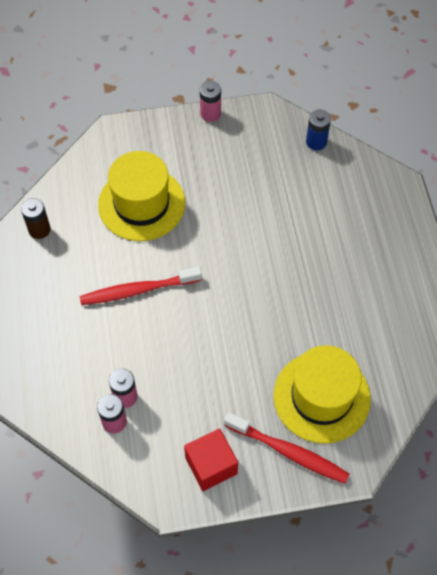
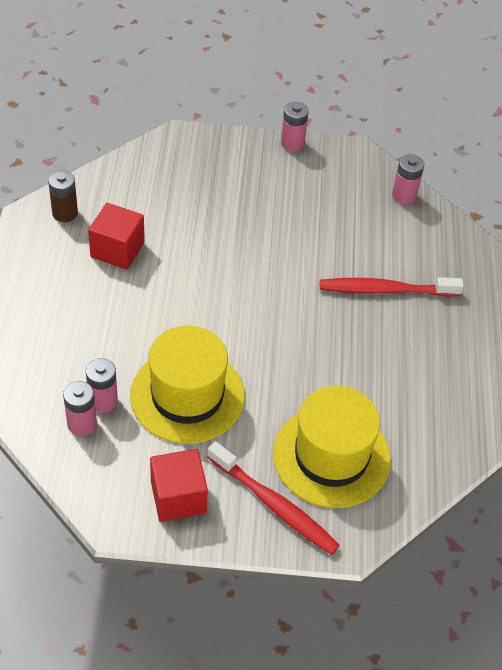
camera: 10 degrees right, 10 degrees down
red toothbrush [80,267,202,305] -> red toothbrush moved to [320,277,463,297]
yellow hat [98,151,185,241] -> yellow hat moved to [130,326,245,444]
blue battery [306,109,331,150] -> pink battery [392,154,424,205]
none -> red cube [88,203,145,270]

